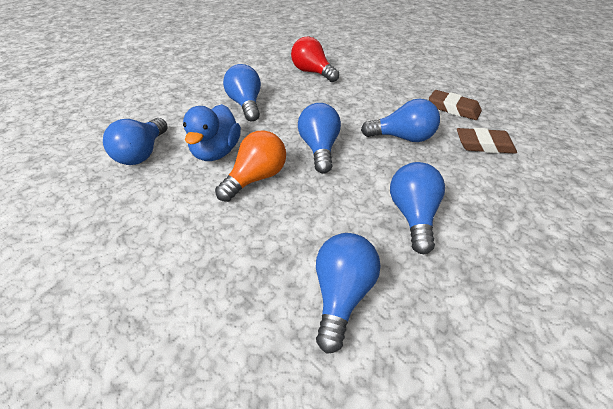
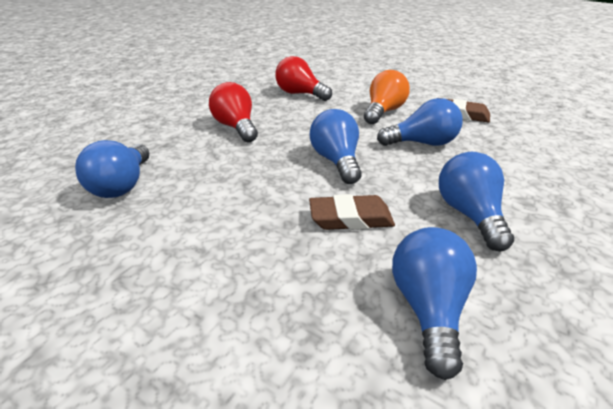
camera: 10 degrees left, 10 degrees down
blue duck [183,104,241,161] -> none
orange light bulb [215,130,286,202] -> orange light bulb moved to [364,70,410,124]
blue light bulb [223,64,261,121] -> red light bulb [209,82,258,142]
brown eraser [457,128,517,154] -> brown eraser moved to [309,194,395,230]

